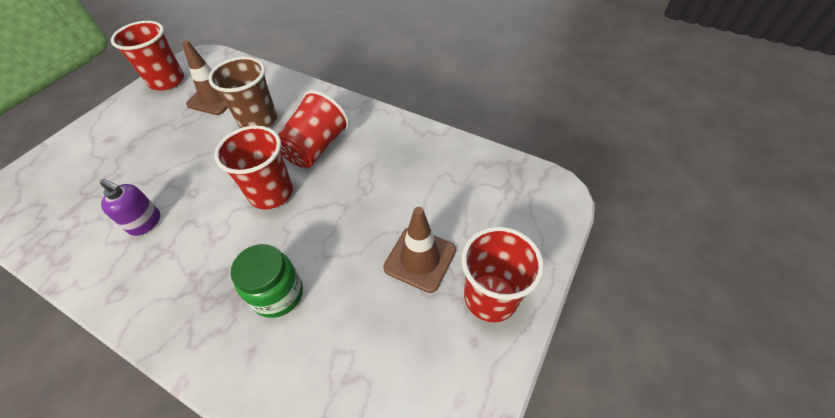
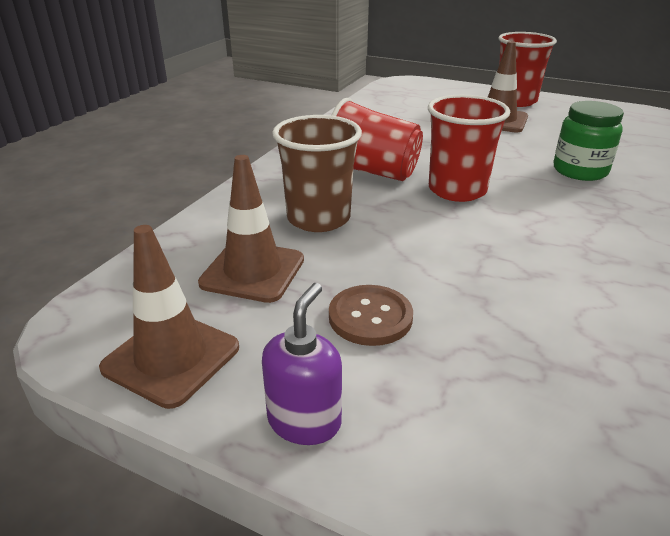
camera: 95 degrees left, 20 degrees down
purple soap dispenser [100,179,160,236] -> purple soap dispenser moved to [262,283,342,445]
red cup [111,21,184,90] -> brown traffic cone [99,225,239,409]
none -> brown button [329,285,413,346]

